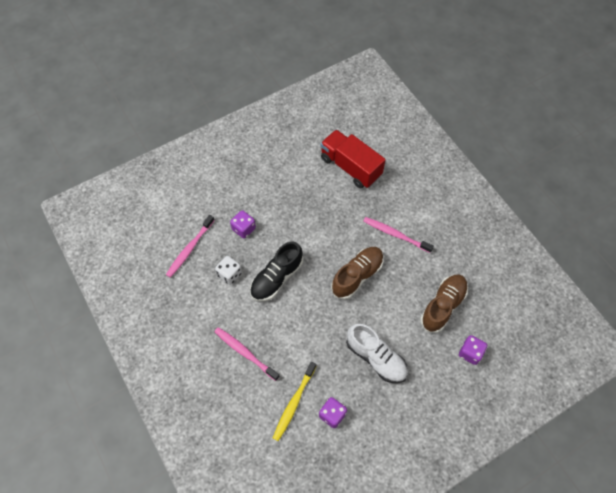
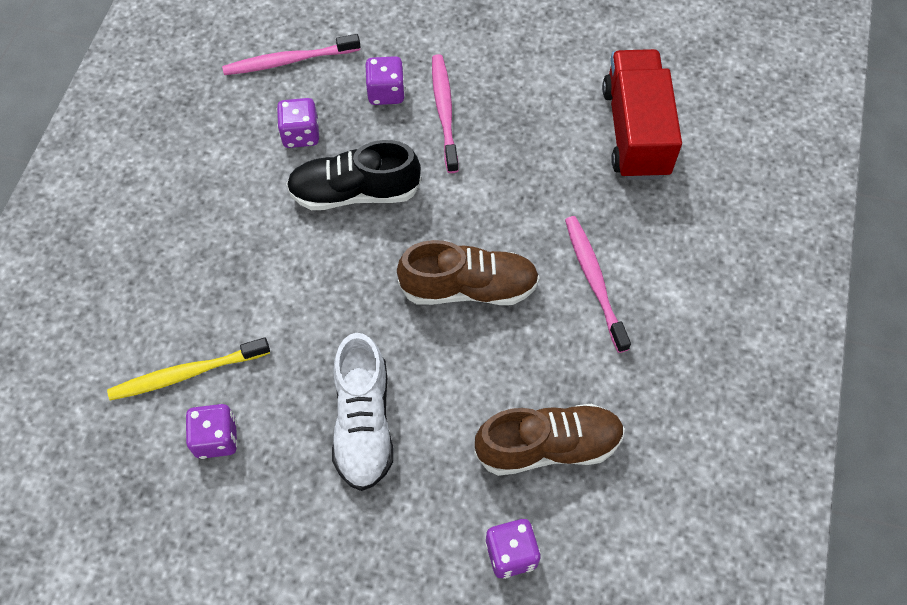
camera: 45 degrees right, 0 degrees up
pink toothbrush [214,327,279,381] -> pink toothbrush moved to [432,54,459,173]
white dice [215,256,242,285] -> purple dice [277,98,319,148]

